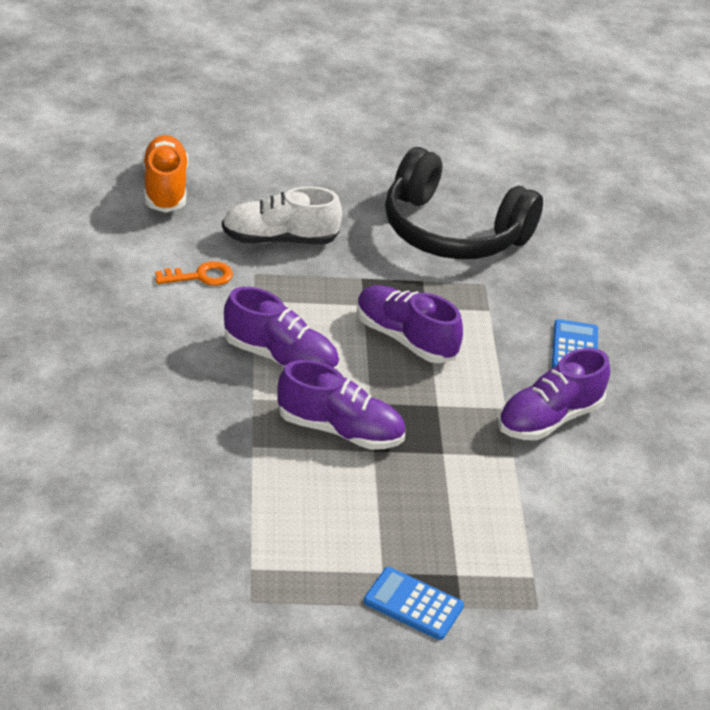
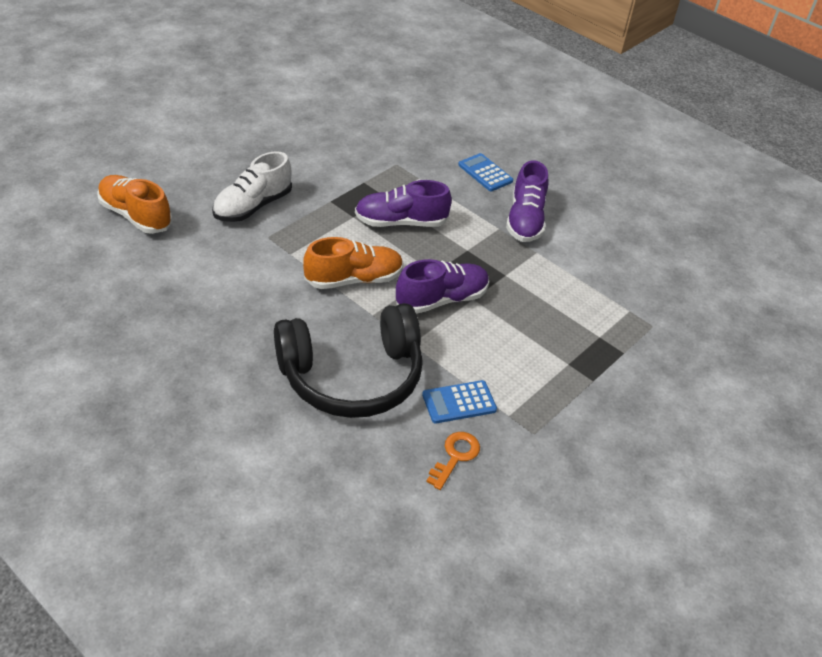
camera: 45 degrees left, 5 degrees up
orange key [155,261,233,286] -> orange key moved to [426,432,480,490]
purple shoe [224,287,339,370] -> orange shoe [303,237,403,289]
blue calculator [363,567,464,640] -> blue calculator moved to [422,380,497,423]
black headphones [385,147,543,259] -> black headphones moved to [274,303,423,418]

